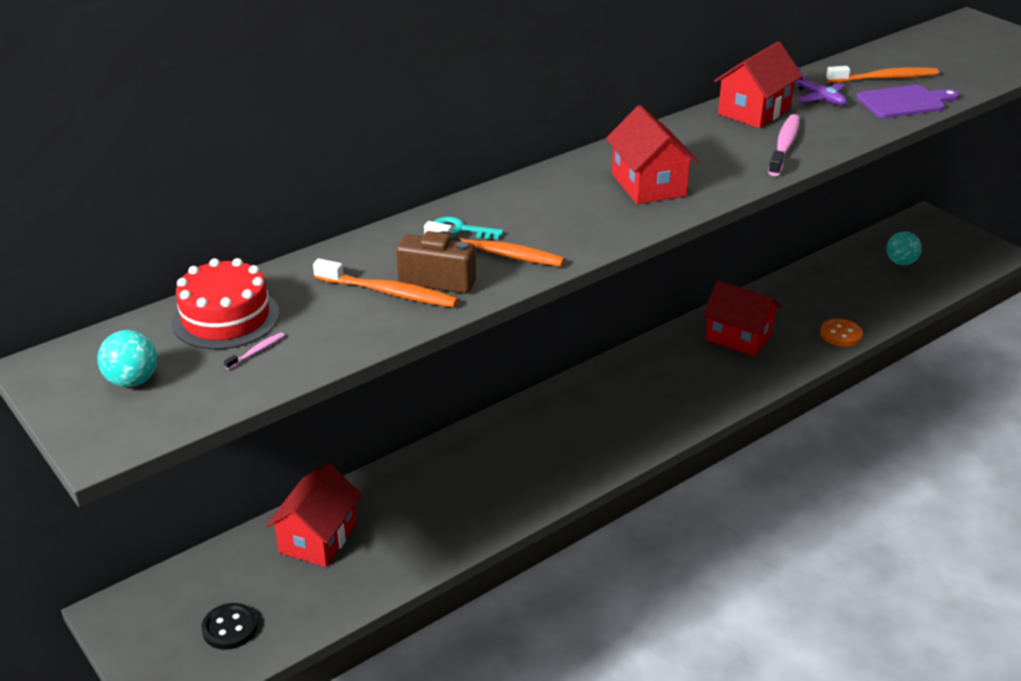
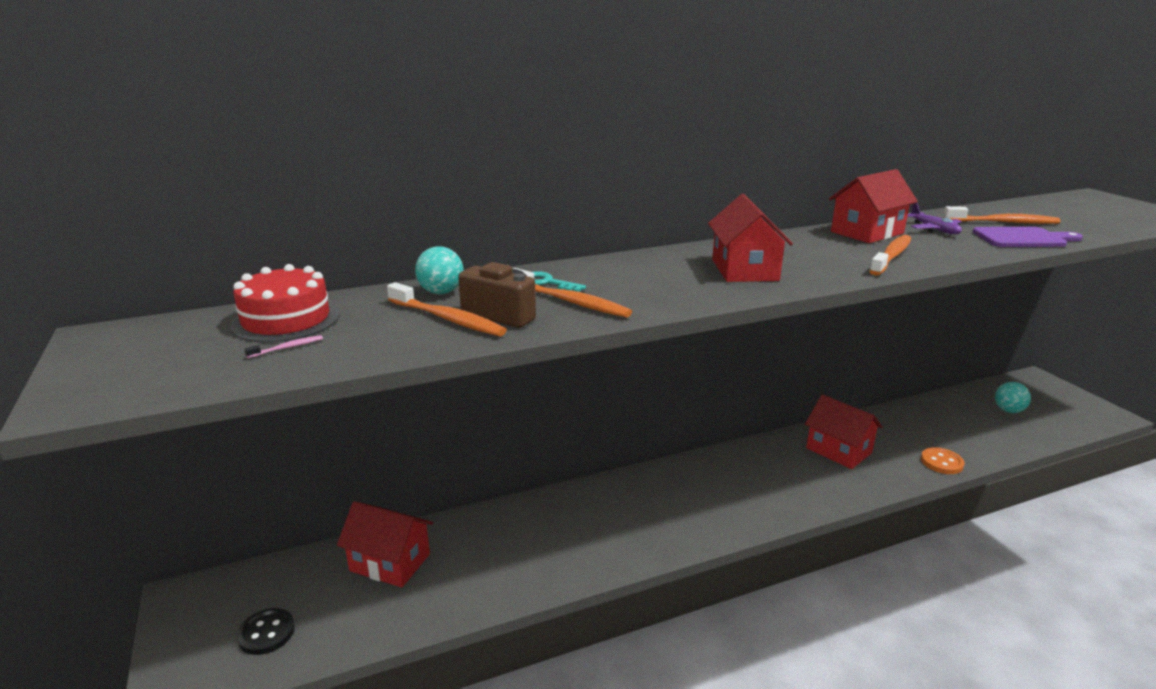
camera: 15 degrees right, 10 degrees down
turquoise ball [97,330,157,387] -> turquoise ball moved to [415,246,464,294]
red house [266,463,362,567] -> red house turned 75 degrees clockwise [337,501,433,587]
pink toothbrush [768,114,800,176] -> orange toothbrush [870,235,911,276]

